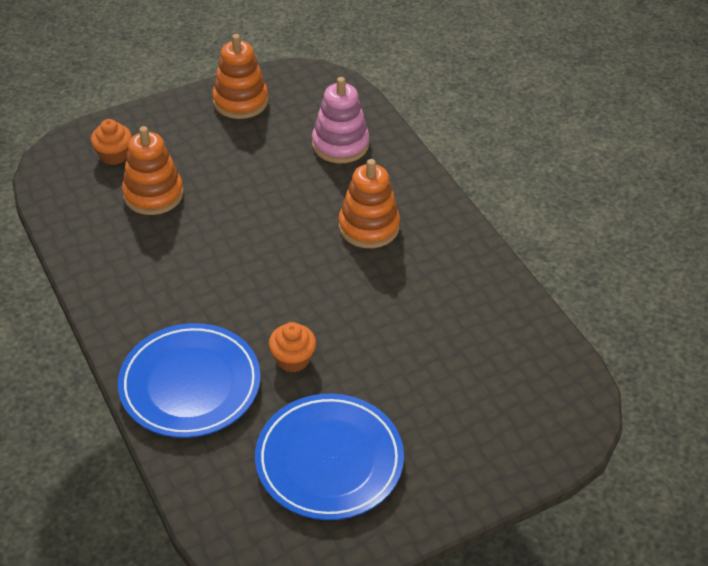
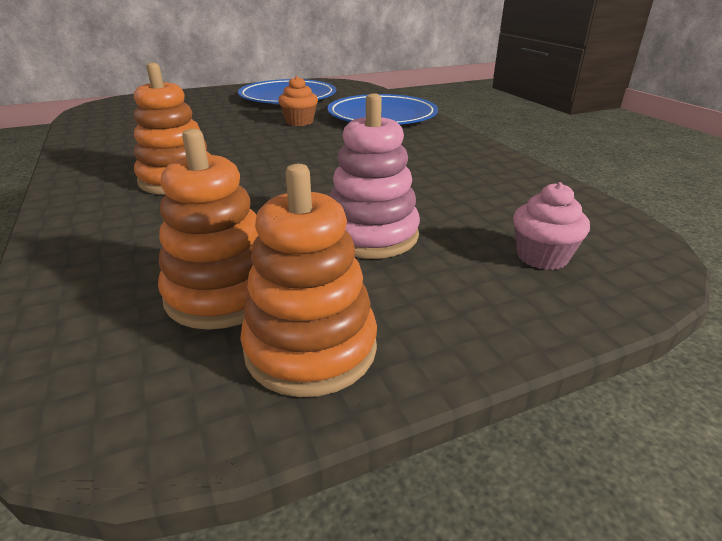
camera: 175 degrees left, 15 degrees down
orange cupcake [91,119,132,165] -> pink cupcake [513,182,590,270]
orange stacking toy [122,126,183,215] -> orange stacking toy moved to [158,129,259,330]
pink stacking toy [312,77,369,163] -> pink stacking toy moved to [329,93,420,259]

